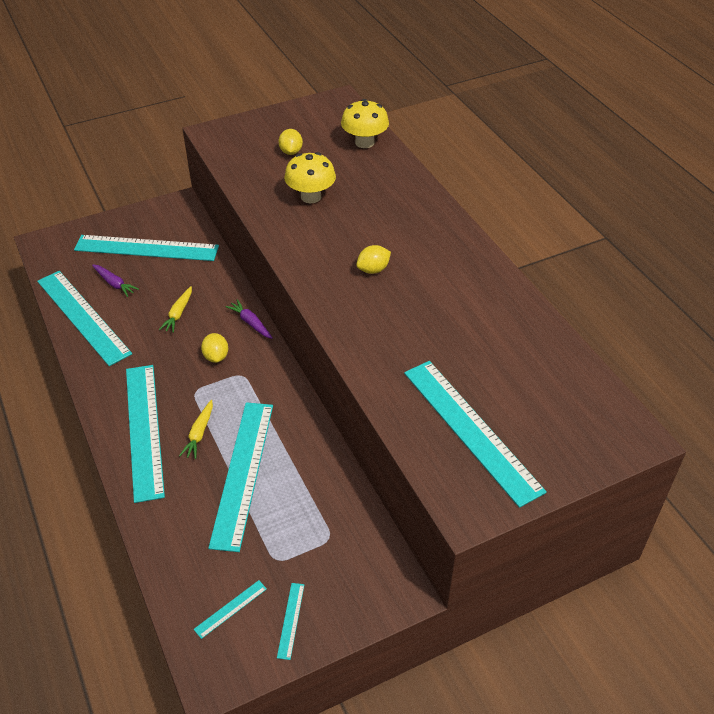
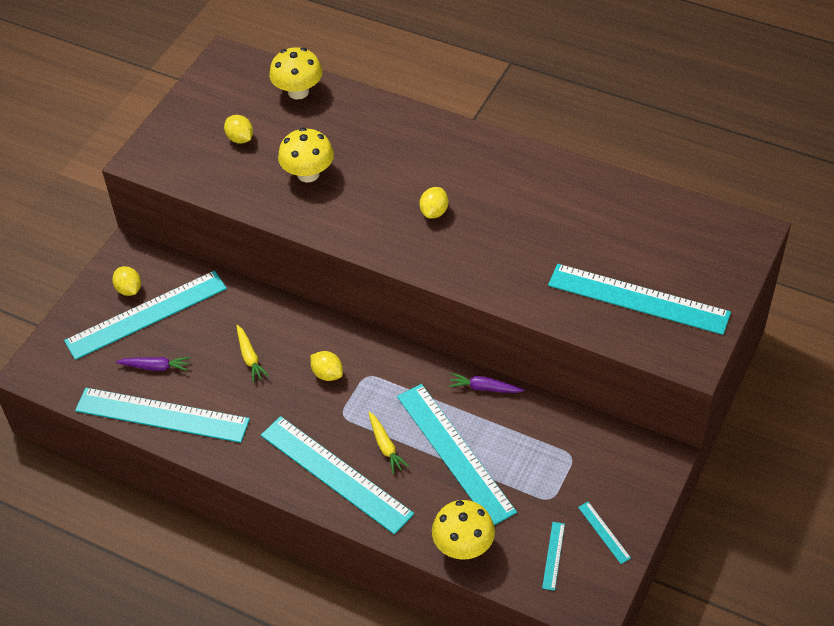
camera: 35 degrees left, 5 degrees up
purple carrot [225,299,272,339] -> purple carrot moved to [449,373,525,393]
none -> yellow lemon [112,266,141,296]
none -> yellow mushroom [432,500,495,560]

